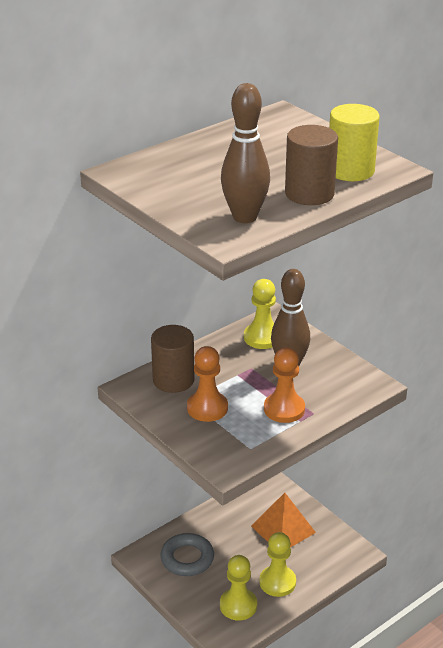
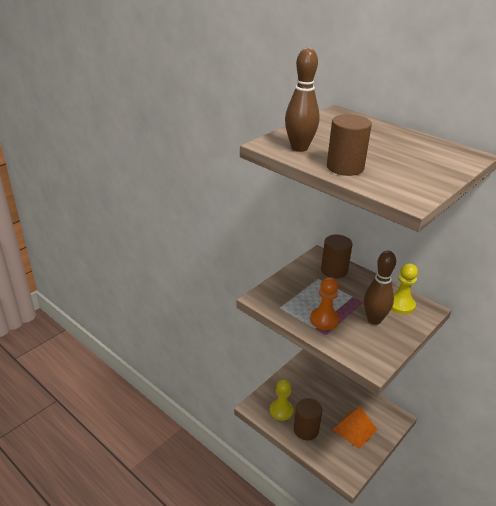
camera: 80 degrees right, 0 degrees up
grey ring [160,533,214,576] -> none
orange pawn [187,346,228,422] -> none
yellow pawn [259,532,296,597] -> brown cylinder [294,398,322,440]
yellow cylinder [329,104,380,181] -> none

